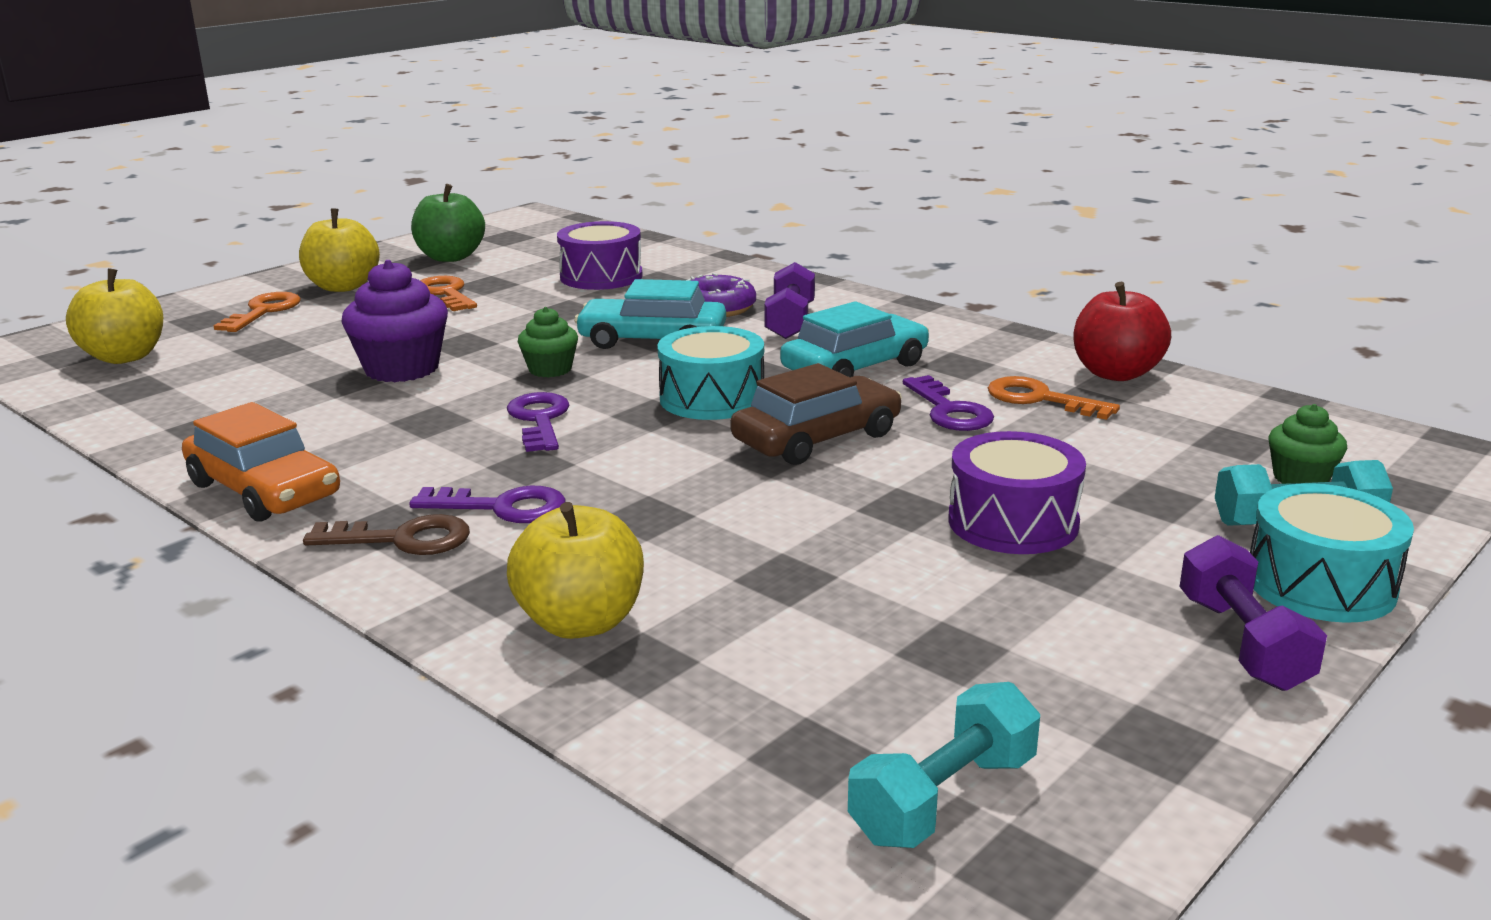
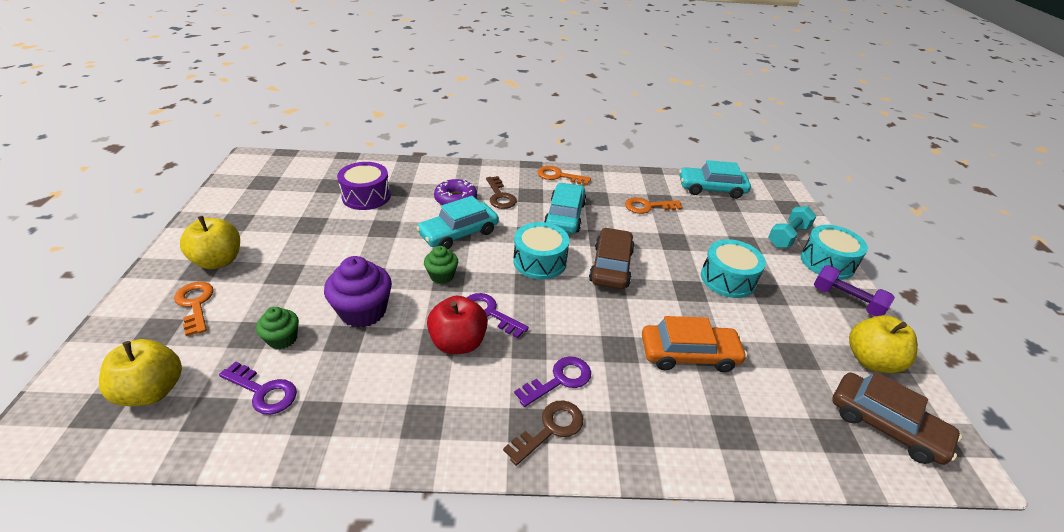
camera: 45 degrees left, 15 degrees up
orange car [182,402,340,522] -> orange car moved to [642,316,747,372]
green apple [411,184,485,262] -> none
orange key [420,276,477,311] -> orange key moved to [537,166,591,185]
yellow apple [507,502,644,639] -> yellow apple moved to [849,315,918,373]
purple dumbbell [764,262,815,339] -> brown key [486,176,517,209]
turquoise dumbbell [848,682,1040,848] -> brown car [832,372,962,465]
purple key [903,375,994,431] -> purple key moved to [219,361,297,415]
purple drum [948,431,1086,554] -> turquoise drum [701,239,766,298]
red apple [1073,282,1171,381] -> red apple moved to [427,296,488,354]
green cupcake [1268,404,1347,484] -> green cupcake moved to [256,307,299,349]
none -> turquoise car [679,160,751,199]

